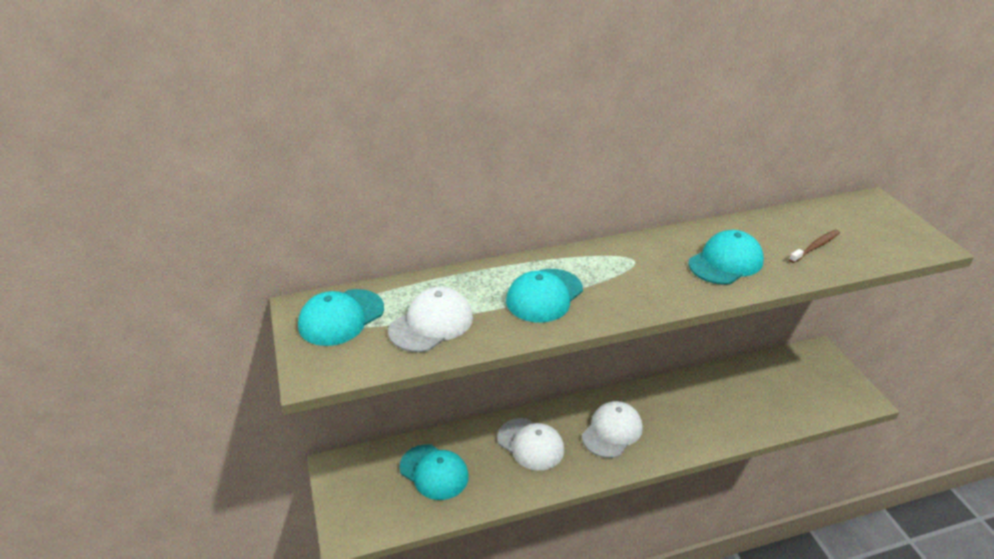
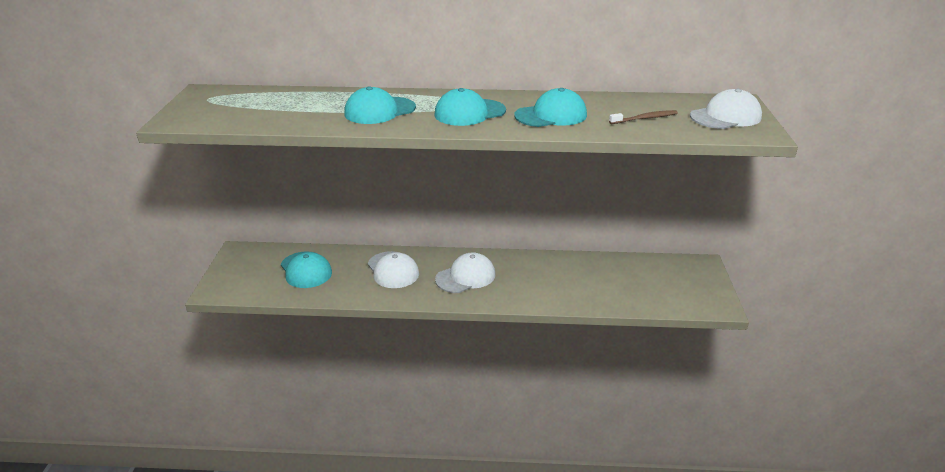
camera: 20 degrees right, 5 degrees down
turquoise cap [298,289,384,346] -> turquoise cap moved to [435,88,506,126]
white cap [388,287,473,352] -> white cap moved to [690,89,762,129]

